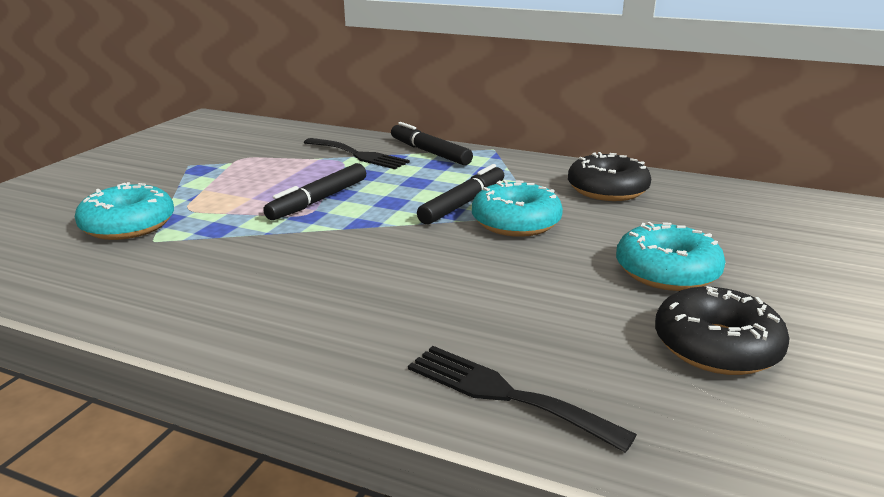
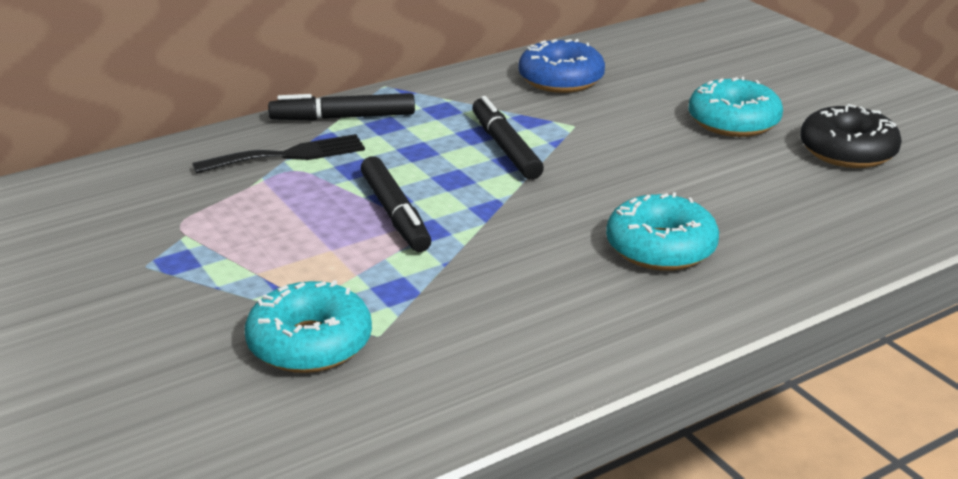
camera: 55 degrees left, 5 degrees up
black fork [408,346,637,453] -> none
turquoise donut [472,180,563,237] -> turquoise donut moved to [606,192,719,271]
black donut [568,152,651,201] -> blue donut [519,39,605,93]

